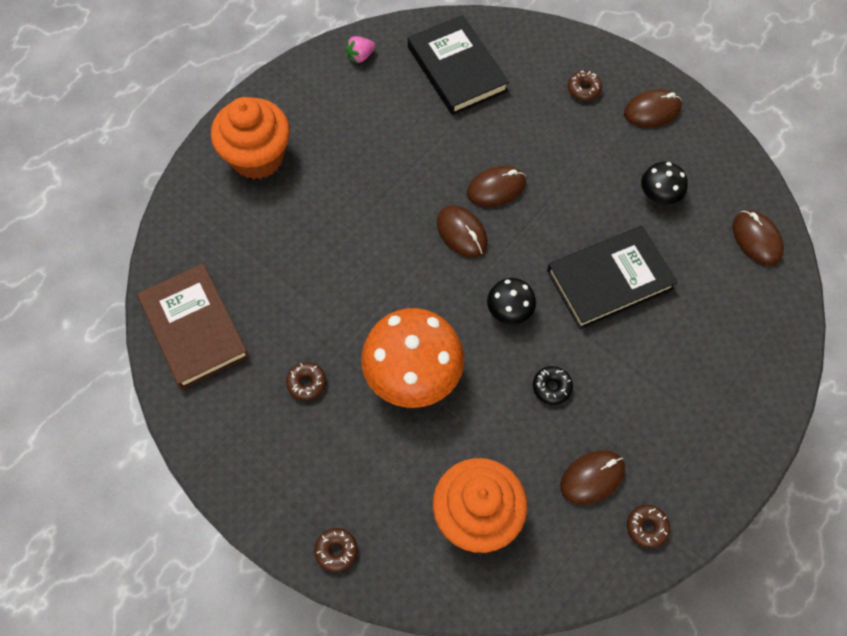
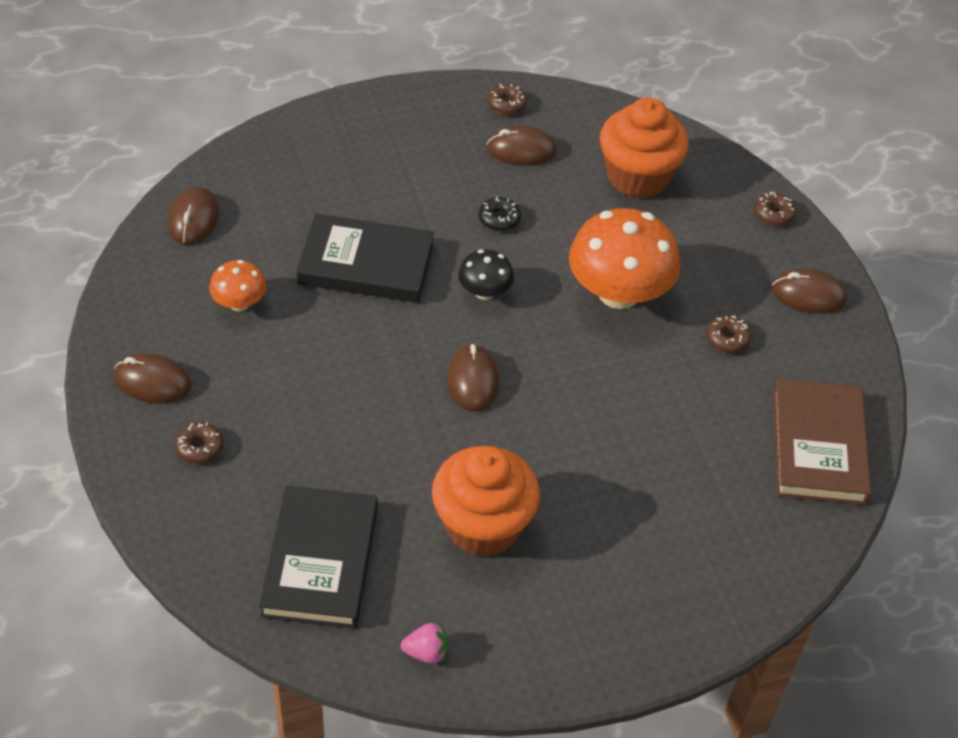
camera: 150 degrees left, 15 degrees down
orange cupcake [211,97,290,179] -> orange cupcake moved to [432,446,540,557]
brown mouse [467,166,526,207] -> brown mouse moved to [772,269,847,314]
black mushroom [641,162,688,204] -> orange mushroom [209,260,266,311]

